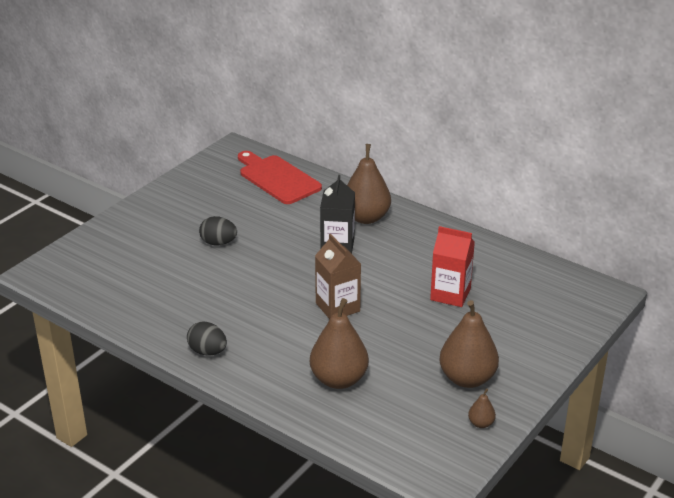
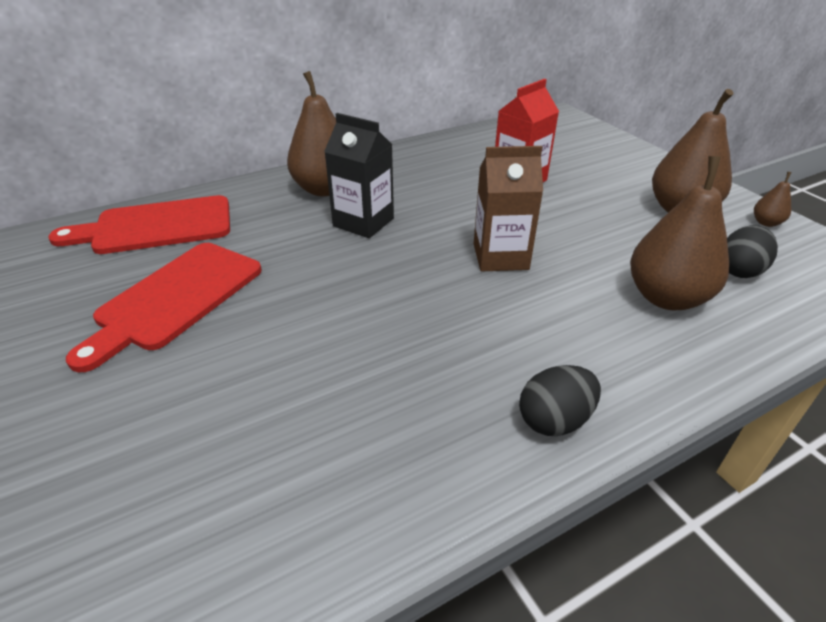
camera: 65 degrees left, 5 degrees up
black egg [199,216,237,246] -> black egg moved to [727,225,778,278]
none -> red cutting board [66,243,262,372]

